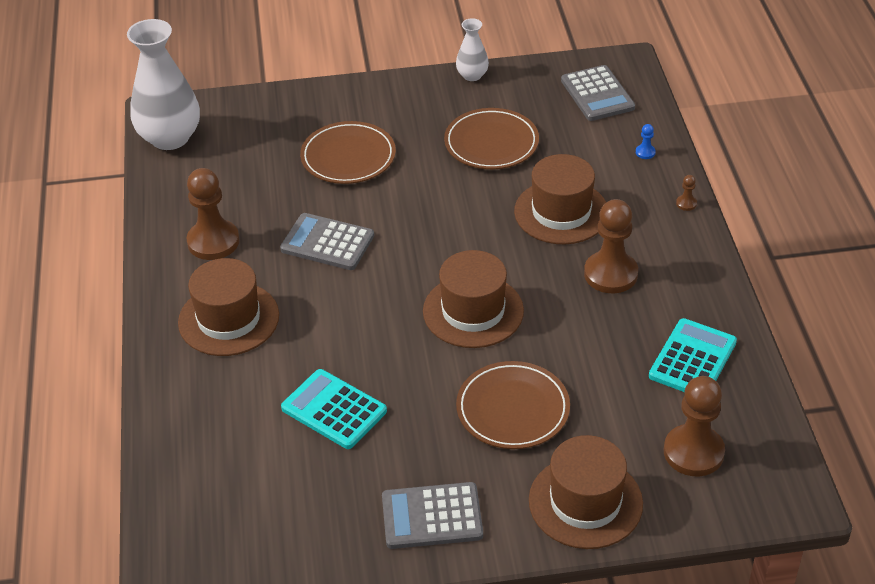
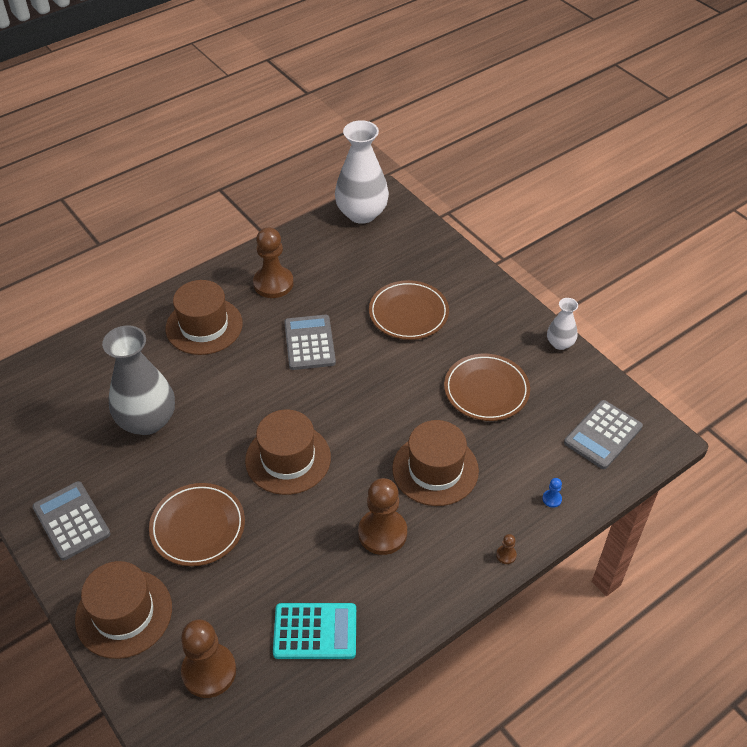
camera: 60 degrees right, 5 degrees up
turquoise calculator [281,369,387,449] -> grey vase [102,325,175,435]

